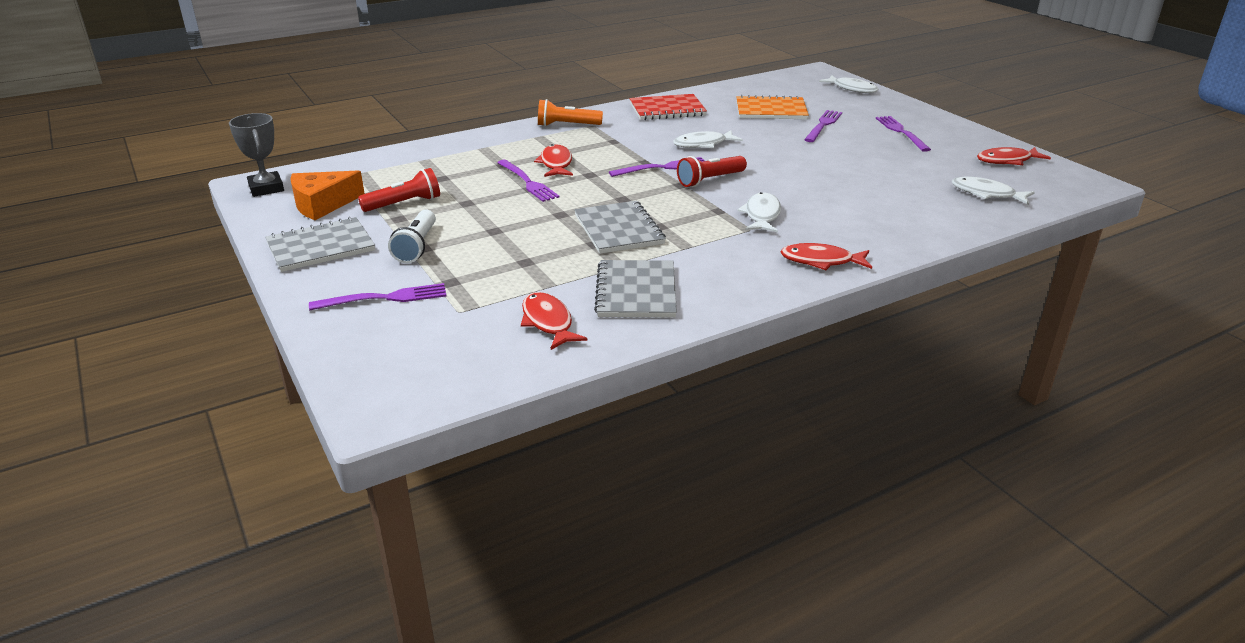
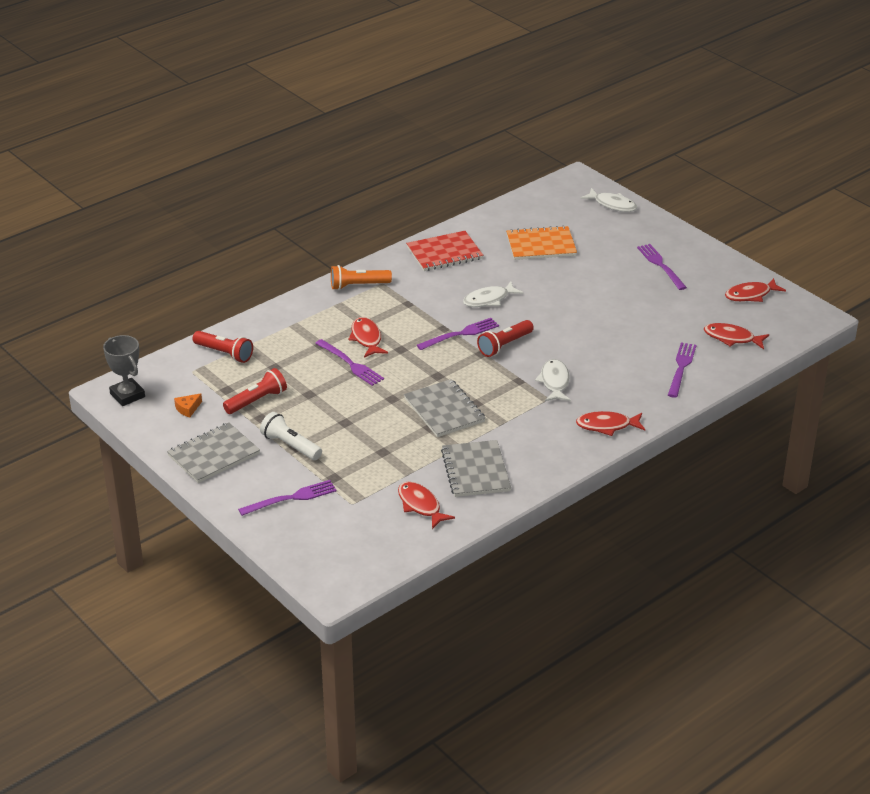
camera: 10 degrees left, 5 degrees up
orange cheese [290,171,365,220] -> orange cheese [174,393,202,418], size x0.48
white flashlight [388,209,436,263] -> white flashlight turned 135 degrees clockwise [260,412,322,460]
purple fork [804,110,842,142] -> purple fork moved to [668,342,696,398]
white fish [952,176,1035,205] -> red fish [704,323,769,349]
none -> red flashlight [193,331,253,363]

